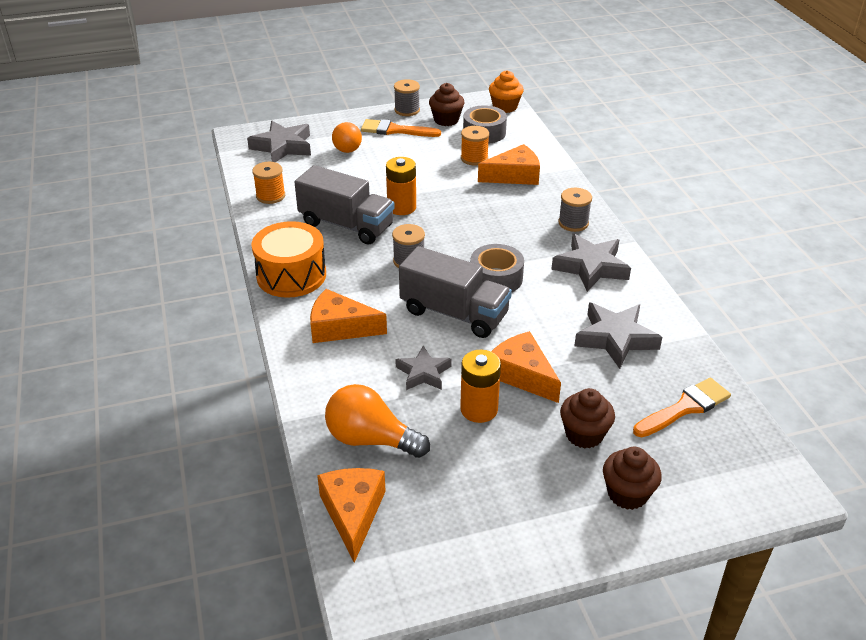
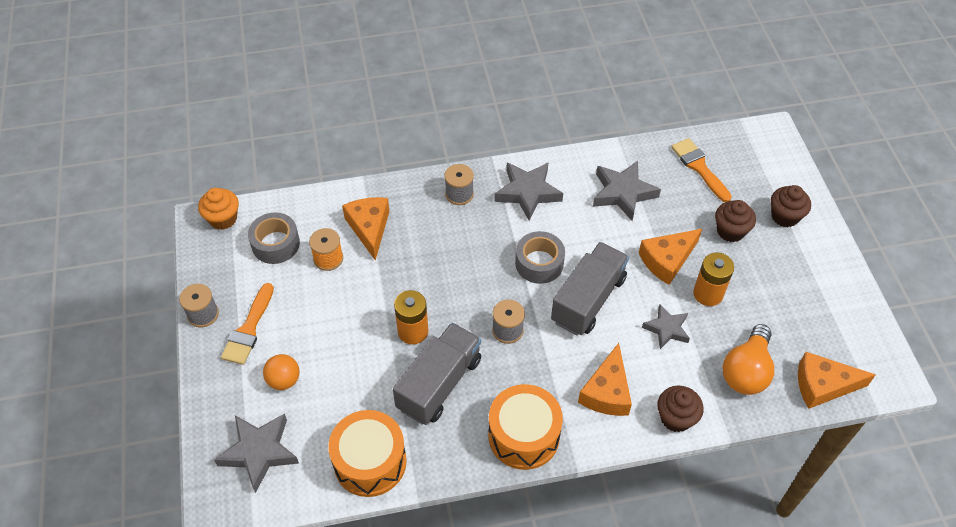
camera: 85 degrees left, 15 degrees up
orange spool [252,162,285,204] -> orange drum [328,410,407,497]
brown cupcake [429,83,464,126] -> brown cupcake moved to [657,386,704,432]

